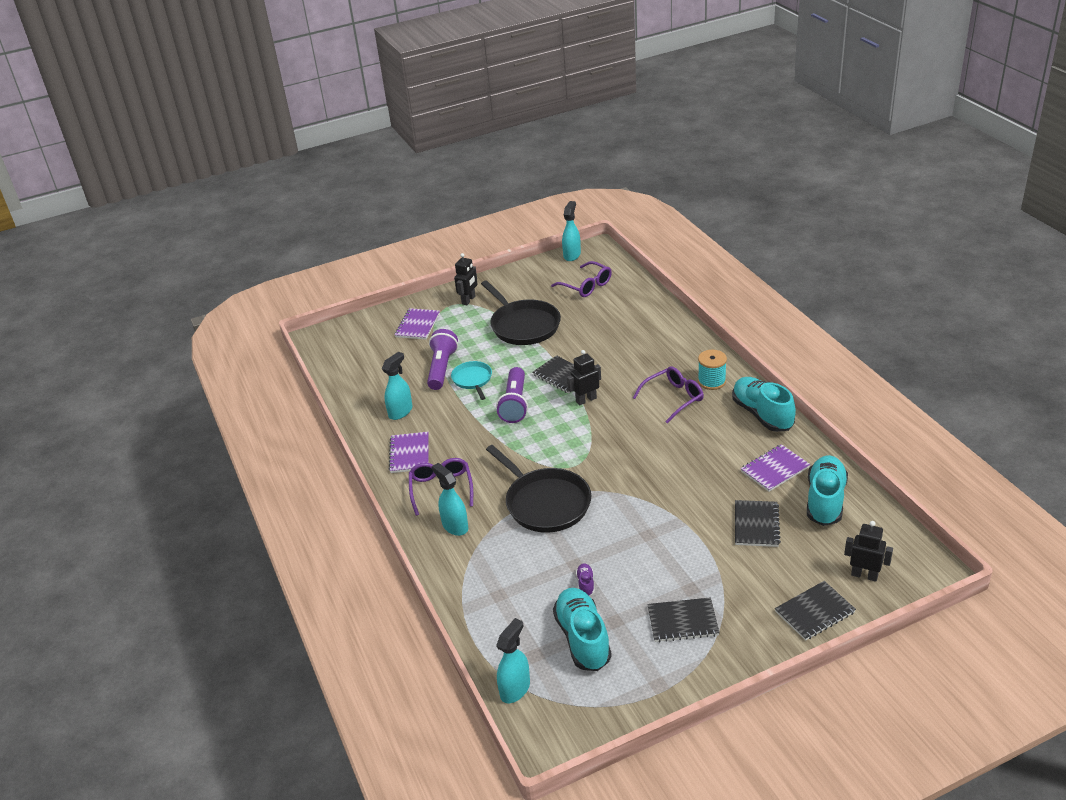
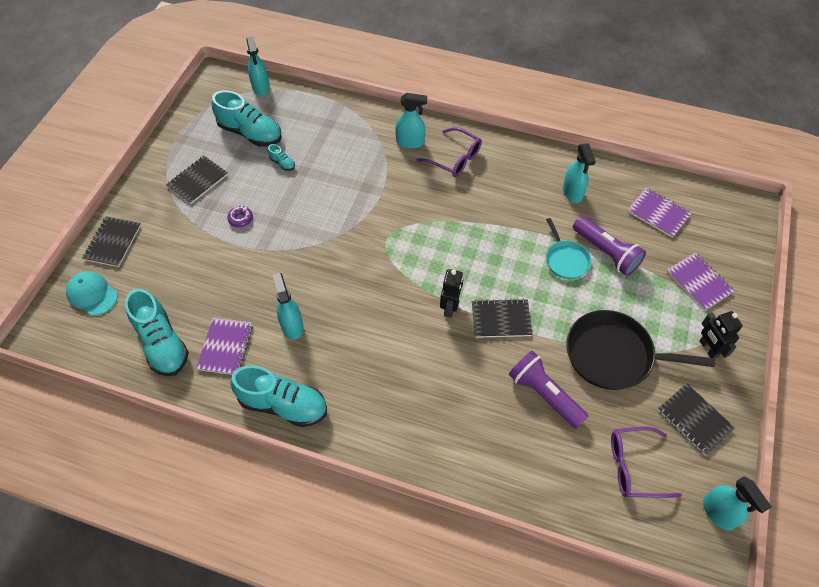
camera: 130 degrees right, 20 degrees up
purple notebook [389,432,429,473] -> purple notebook moved to [627,188,692,238]
turquoise pan [451,361,492,400] -> turquoise pan turned 45 degrees clockwise [546,218,591,279]
black pan [486,445,591,533] -> none
purple flashlight [496,367,528,423] -> purple flashlight moved to [509,351,588,429]
purple shoe [576,563,595,596] -> turquoise shoe [268,144,295,171]
purple glasses [633,367,704,424] -> none
turquoise spool [698,350,727,390] -> none
black notebook [735,500,781,547] -> black notebook moved to [658,383,735,455]
black robot [844,521,893,582] -> turquoise cap [66,271,118,316]
none -> purple donut [227,206,253,227]
none -> turquoise spray bottle [273,273,304,340]

